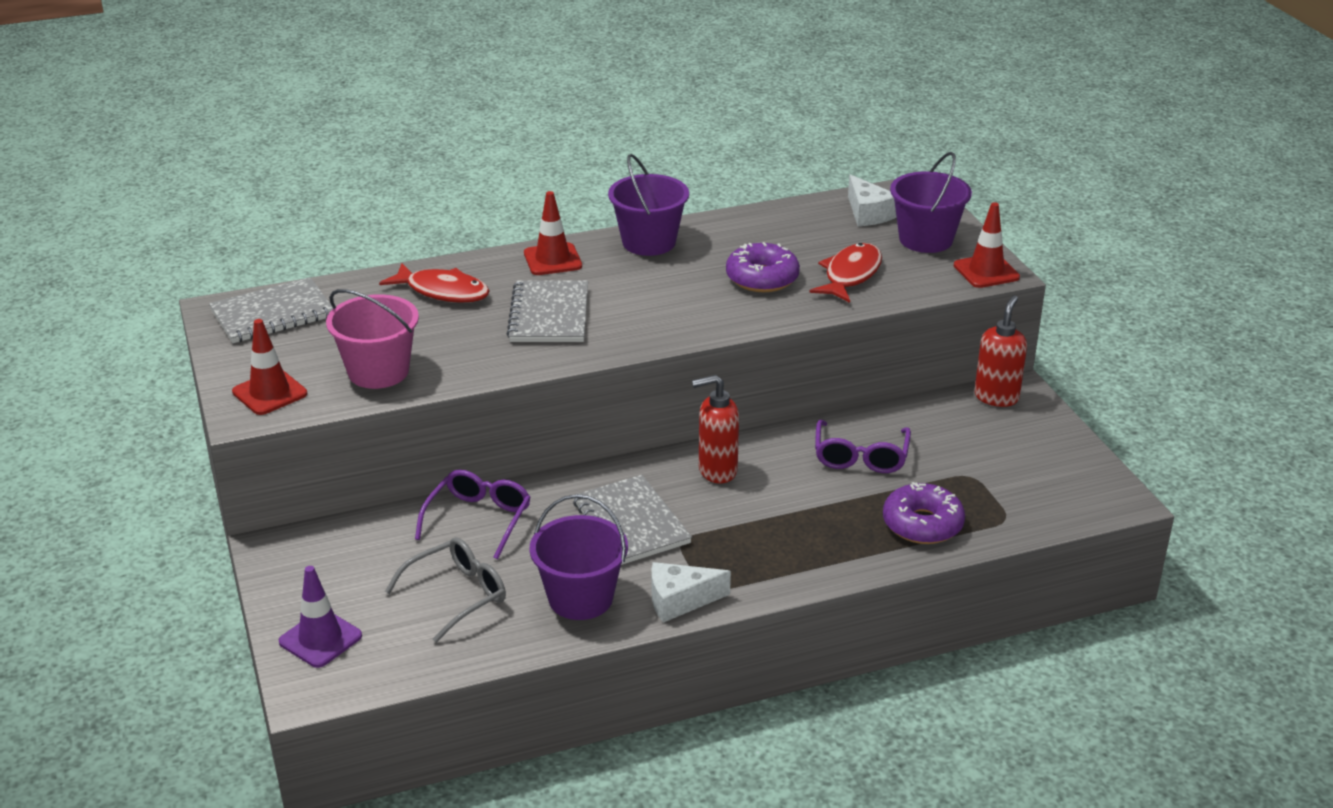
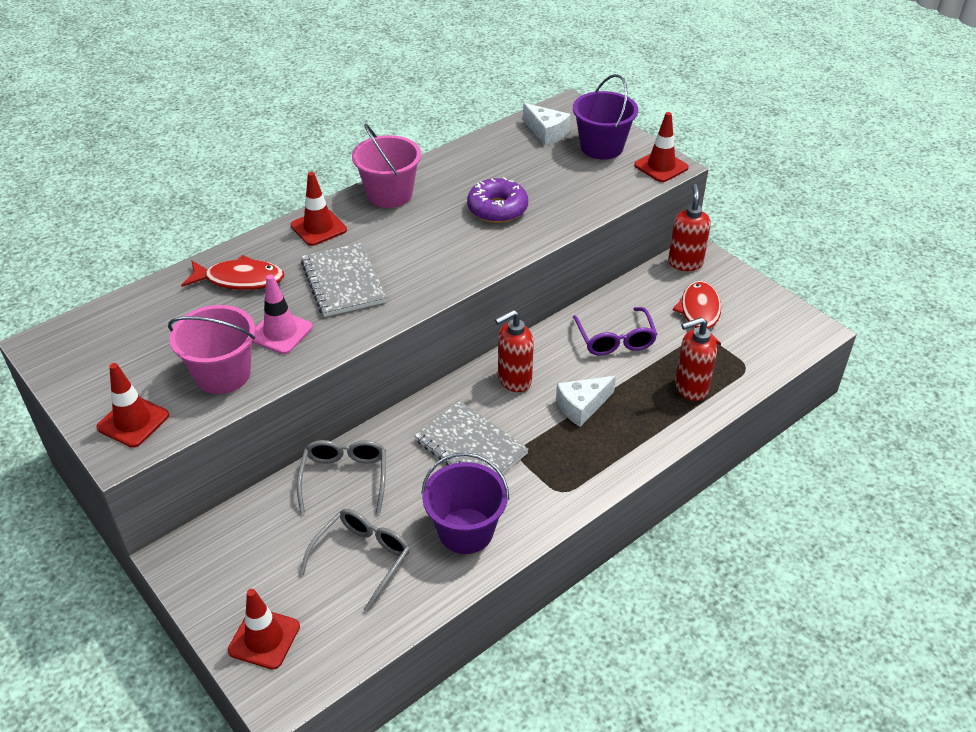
camera: 20 degrees left, 10 degrees up
grey notebook [209,277,333,343] -> none
purple traffic cone [279,566,362,668] -> red traffic cone [228,589,300,670]
purple glasses [415,470,531,559] -> grey glasses [297,440,386,513]
purple bucket [608,154,689,256] -> pink bucket [352,124,421,208]
white cheese [651,562,731,623] -> white cheese moved to [556,376,616,427]
red fish [809,243,882,303] -> red fish moved to [673,281,721,345]
purple donut [883,482,965,544] -> red soap dispenser [675,317,717,401]
none -> pink traffic cone [252,275,313,354]

